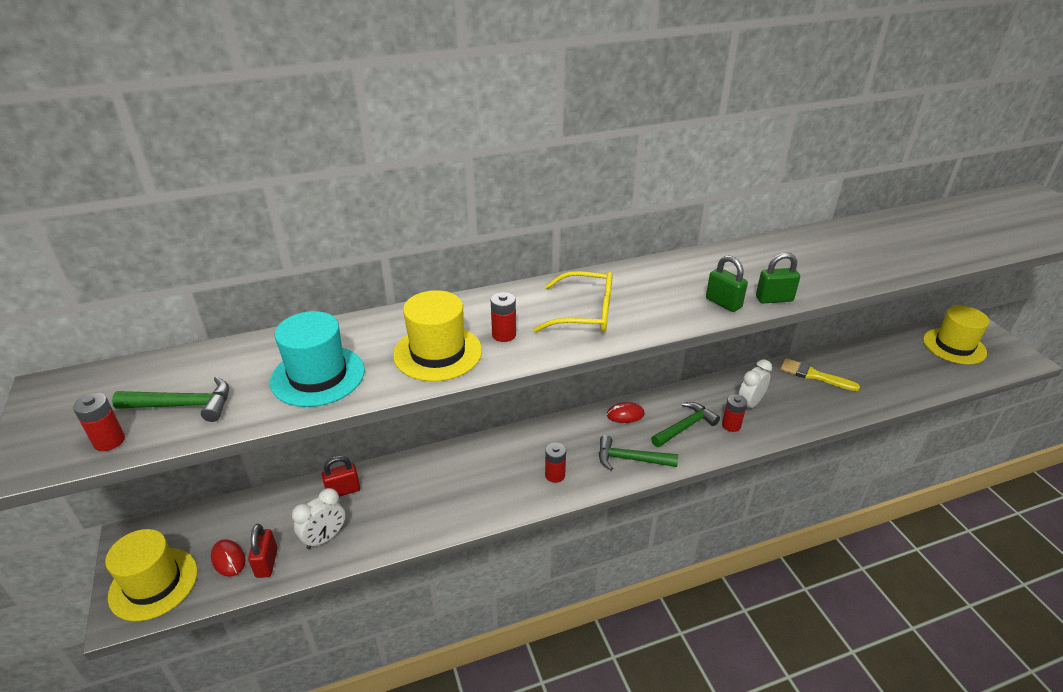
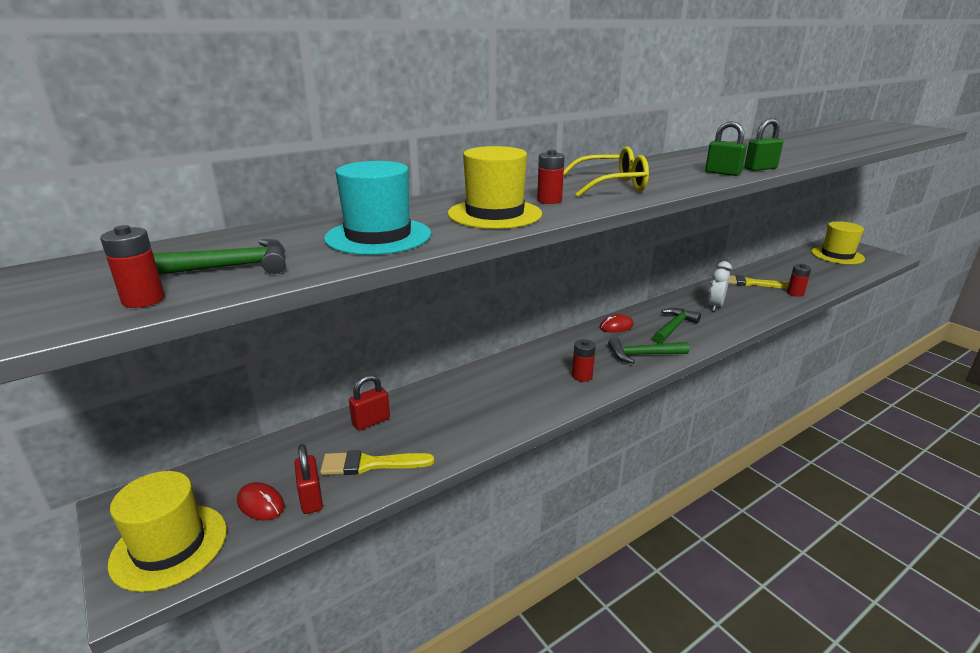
camera: 15 degrees left, 10 degrees down
white clock [292,488,345,549] -> yellow brush [320,450,434,475]
red battery [722,394,747,432] -> red battery moved to [787,264,811,297]

